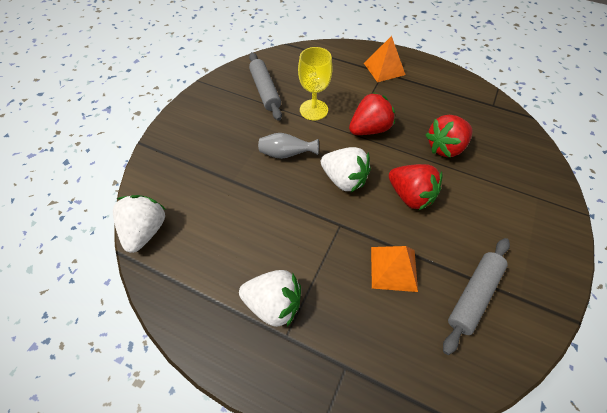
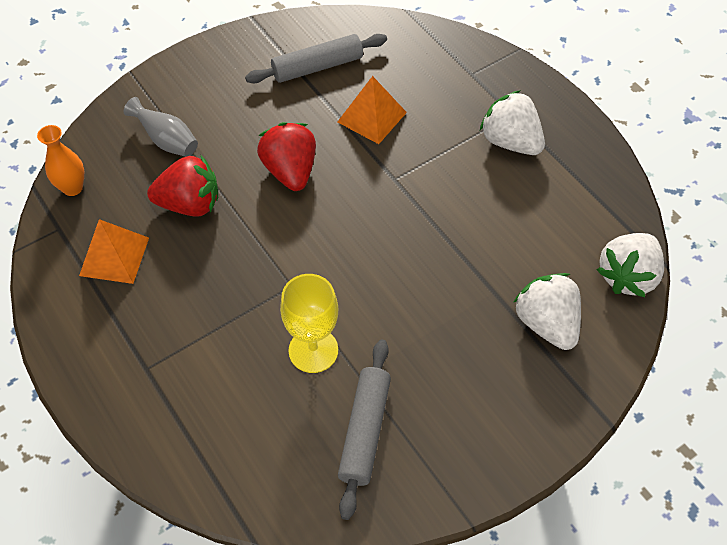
camera: 150 degrees left, 0 degrees up
grey vase [258,133,319,159] -> grey vase moved to [124,97,198,157]
white strawberry [321,147,371,192] -> white strawberry moved to [513,273,581,350]
red strawberry [349,92,395,135] -> none
orange pyramid [364,36,405,82] -> orange pyramid moved to [79,219,149,284]
none -> orange vase [37,125,85,196]

